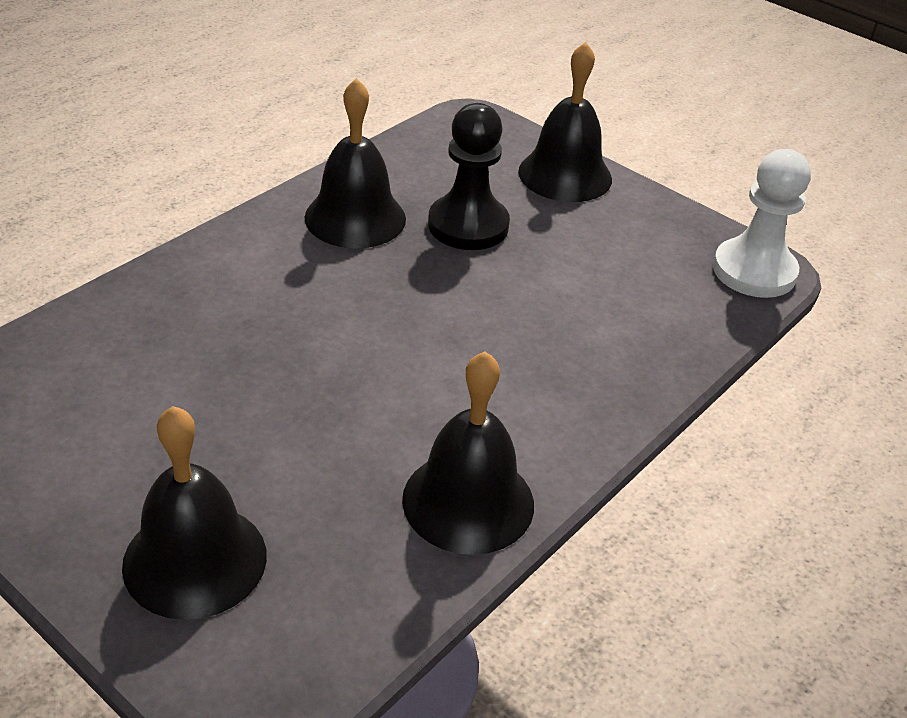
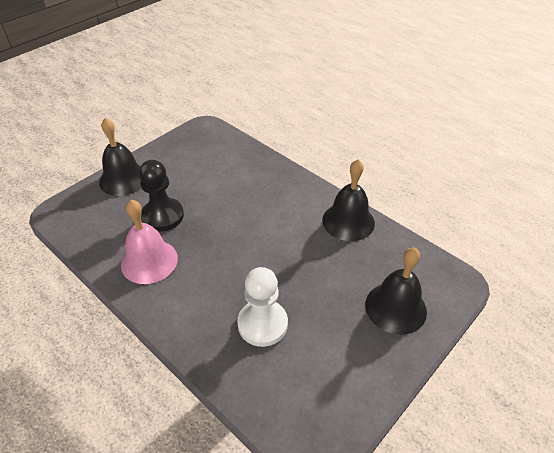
camera: 85 degrees left, 5 degrees up
black bell [304,78,406,249] -> pink bell [121,200,178,284]
white pawn [713,149,811,298] -> white pawn moved to [237,267,288,347]

